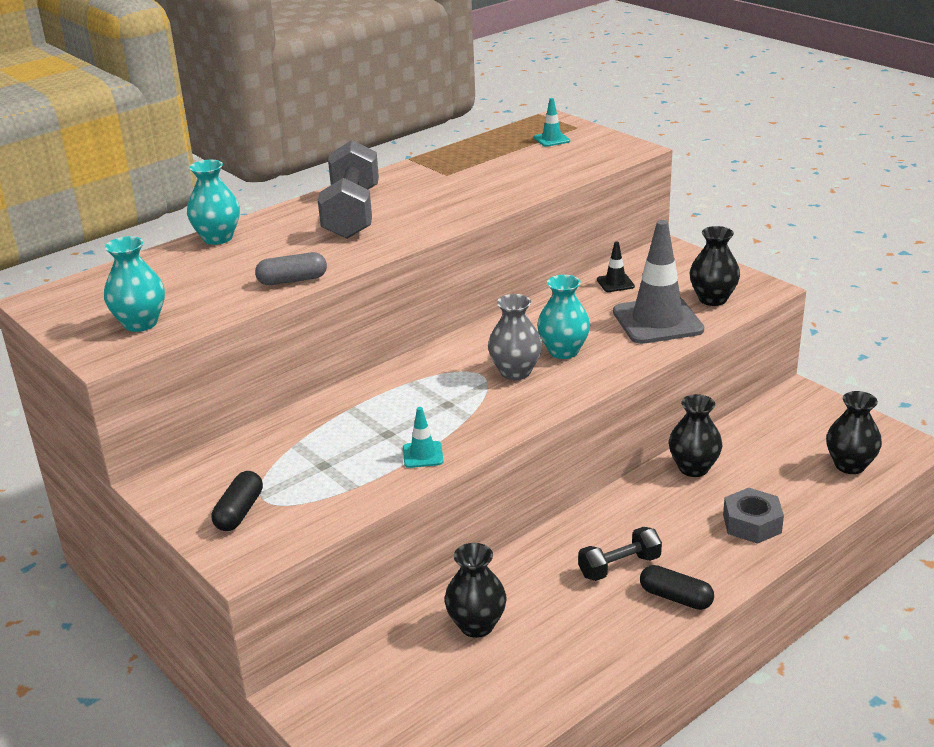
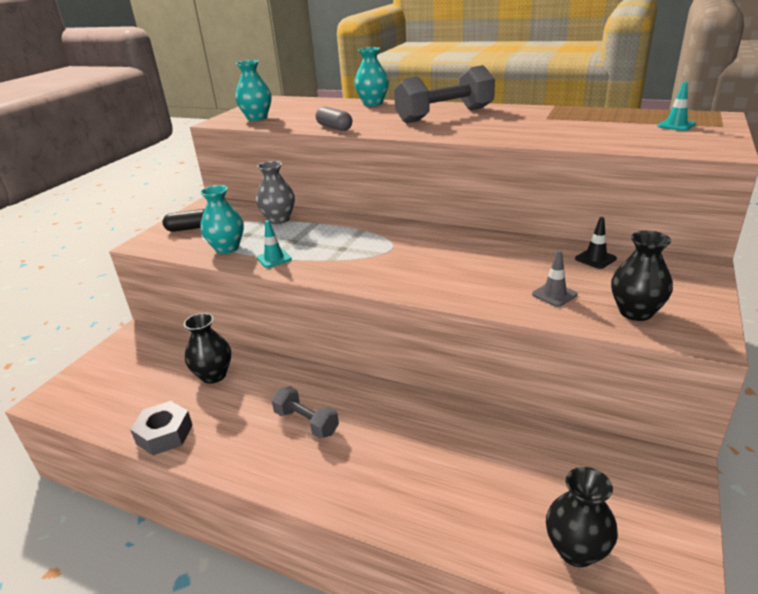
camera: 65 degrees right, 0 degrees up
grey vase [488,294,542,380] -> grey vase moved to [256,161,295,224]
turquoise vase [537,275,590,359] -> turquoise vase moved to [200,185,244,254]
black dumbbell [578,527,662,581] -> grey dumbbell [271,386,339,439]
grey traffic cone [613,220,704,344] -> grey traffic cone [532,250,578,307], size x0.44
black capsule [640,565,714,610] -> none
black vase [669,394,722,477] -> none
grey nut [723,488,784,544] -> grey nut moved to [130,401,193,455]

